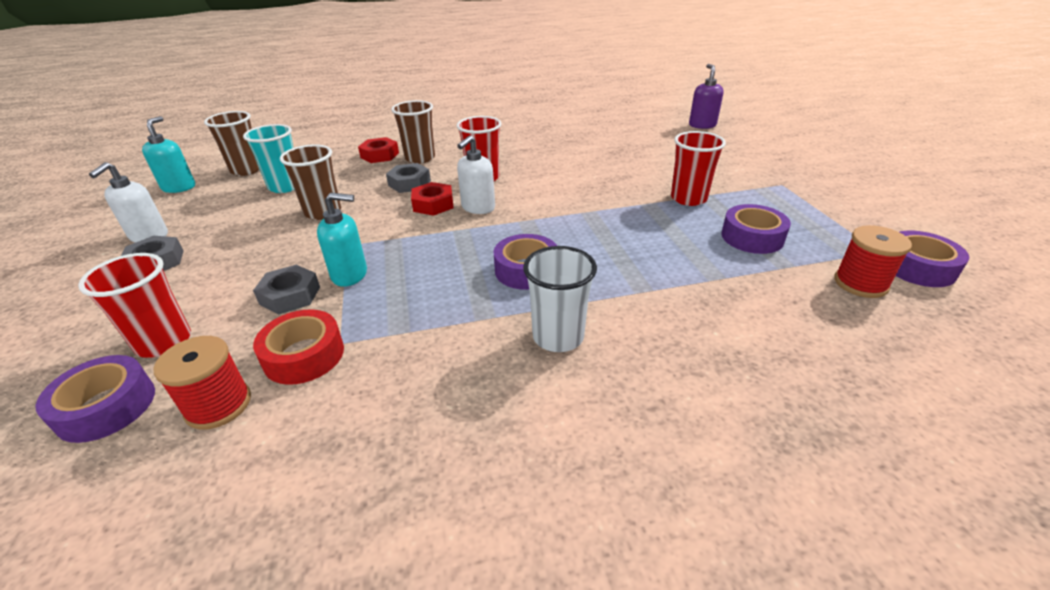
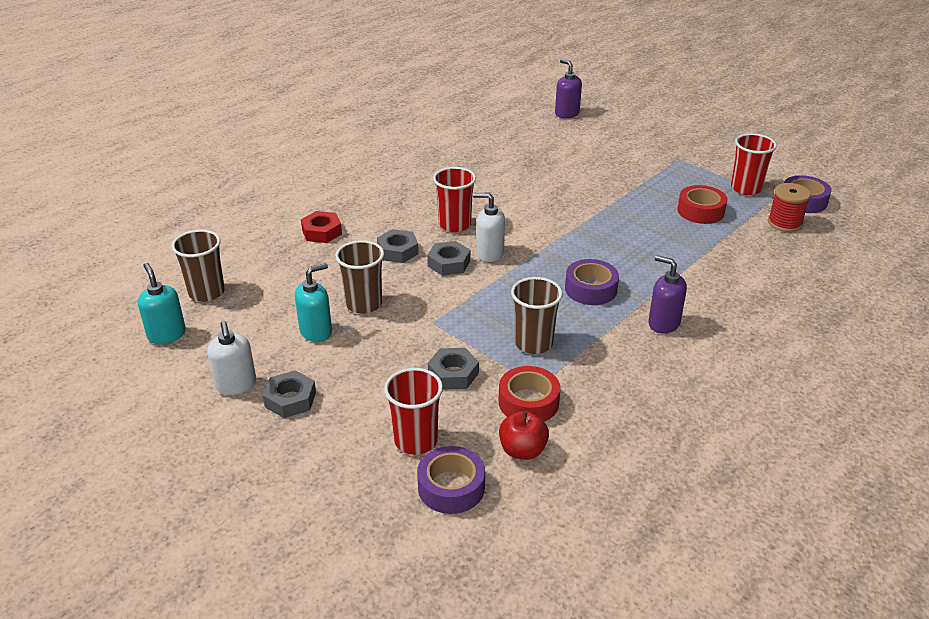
camera: 35 degrees left, 0 degrees up
red spool [154,336,251,430] -> red apple [499,411,549,460]
turquoise cup [243,124,294,193] -> none
turquoise soap dispenser [317,193,367,287] -> turquoise soap dispenser moved to [295,263,332,342]
brown cup [391,100,435,164] -> brown cup moved to [511,277,563,354]
red nut [411,182,454,216] -> grey nut [427,241,470,276]
white soap dispenser [457,135,495,214] -> white soap dispenser turned 105 degrees clockwise [473,193,505,262]
white cup [523,246,597,352] -> purple soap dispenser [648,255,687,334]
red cup [671,131,726,206] -> red cup moved to [731,133,777,195]
purple tape [721,204,791,254] -> red tape [677,185,727,224]

